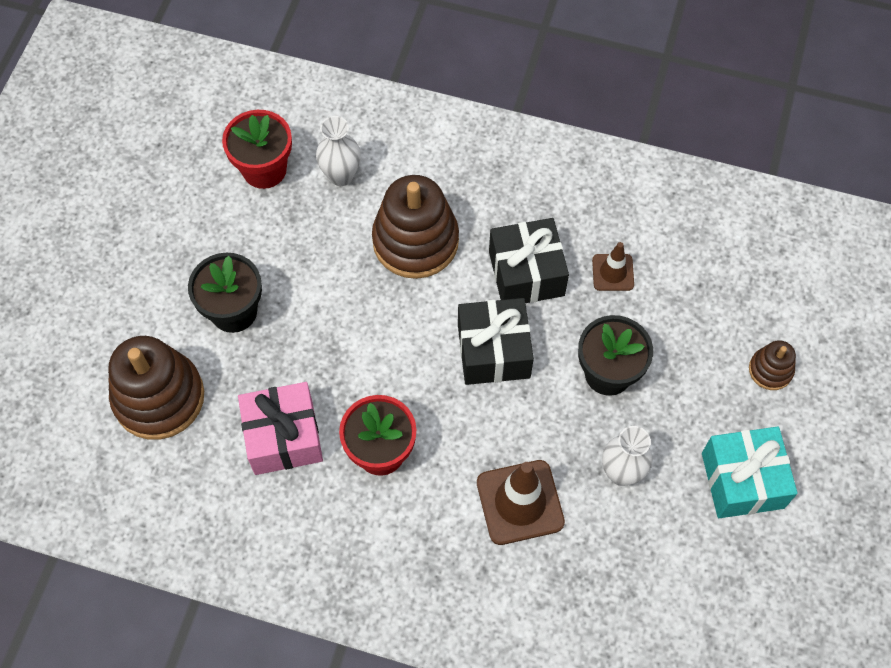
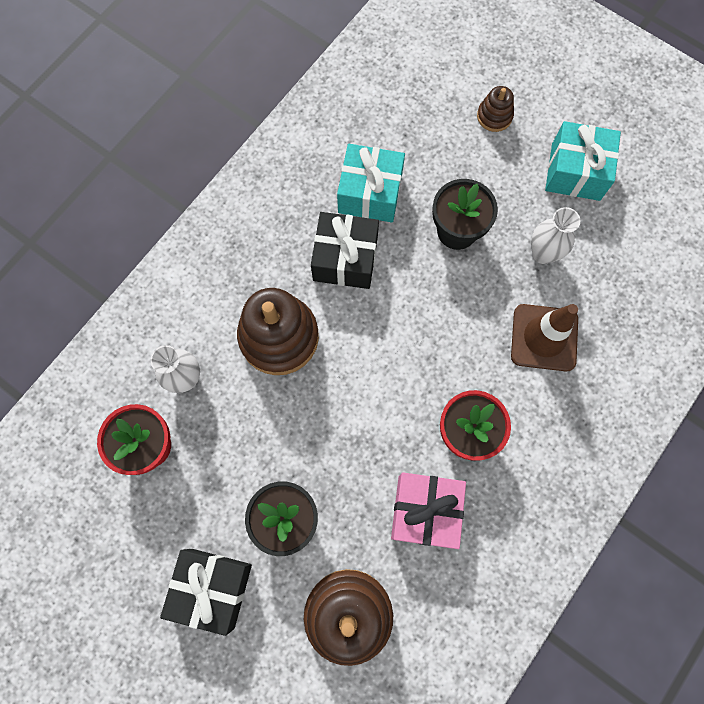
camera: 70 degrees left, 10 degrees up
black gift [458,298,534,385] -> black gift moved to [160,549,252,636]
brown traffic cone [592,242,634,291] -> turquoise gift [337,144,405,223]

